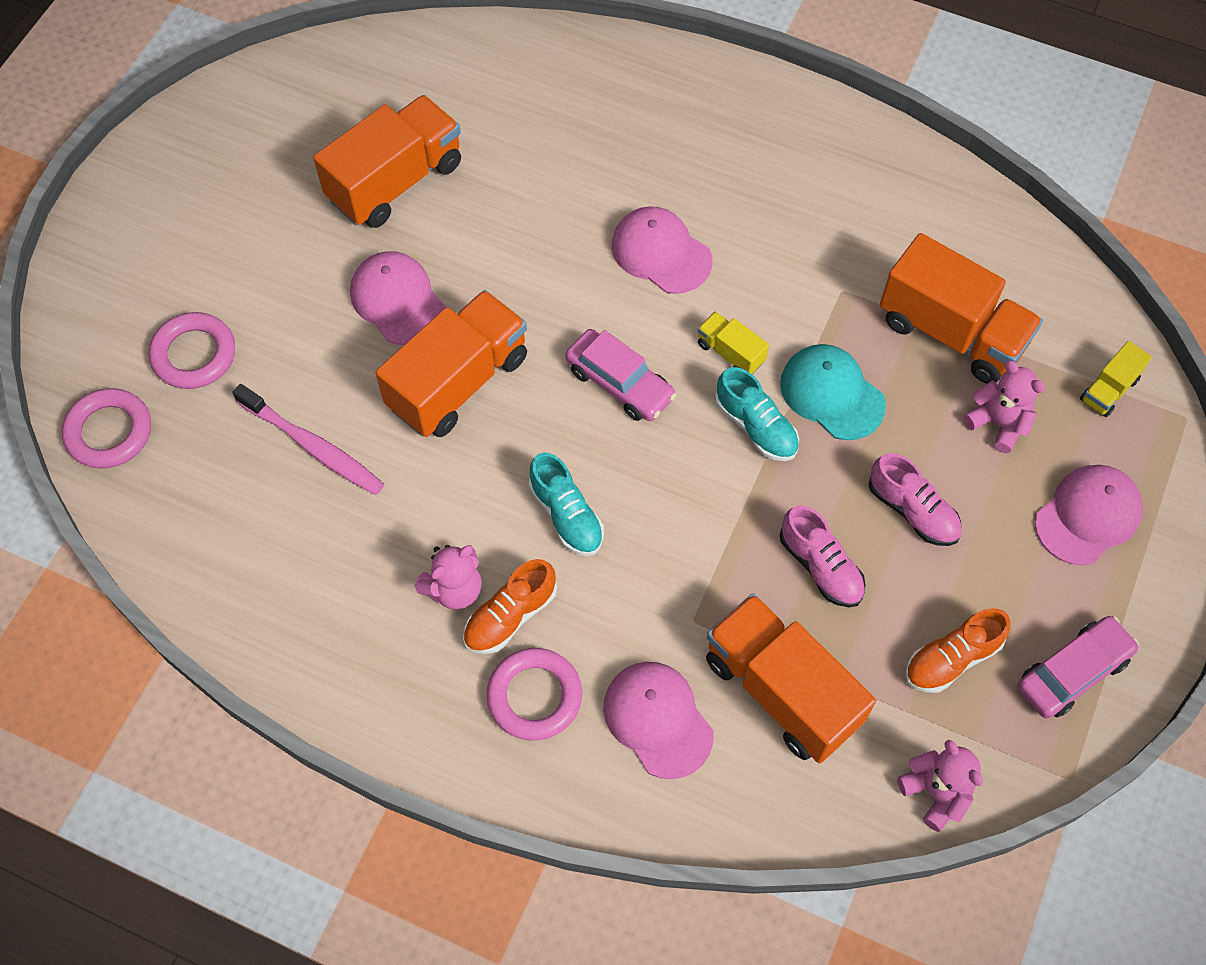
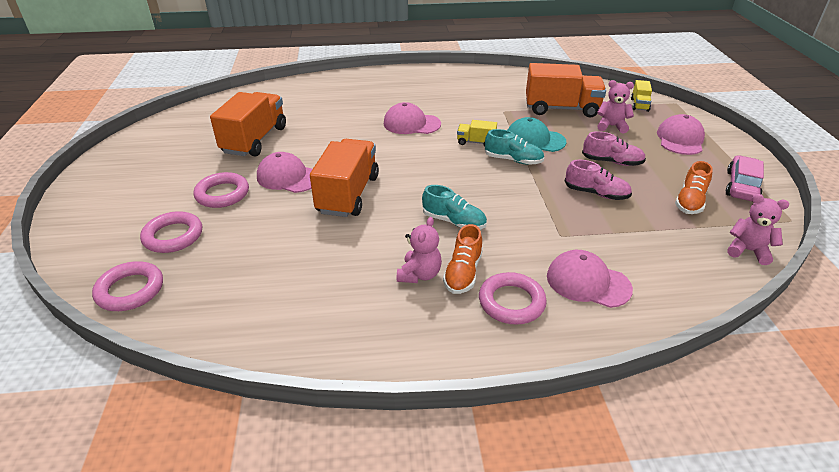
camera: 30 degrees left, 25 degrees down
pink toothbrush [232,384,384,495] -> none
pink car [566,329,677,421] -> none
orange truck [706,594,876,763] -> none
none -> pink ring [194,172,249,208]

